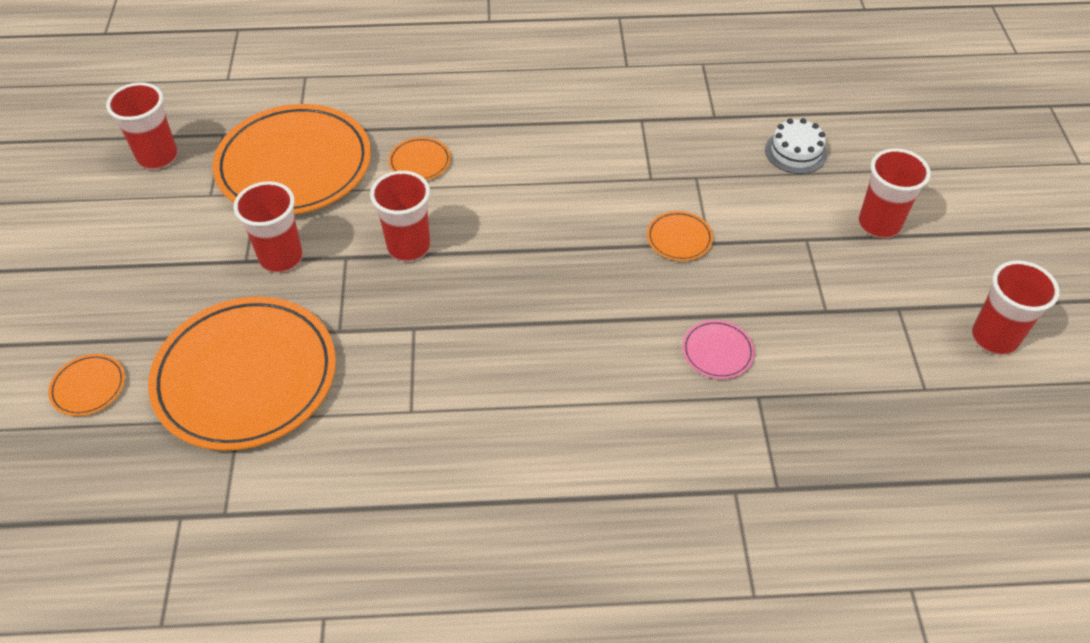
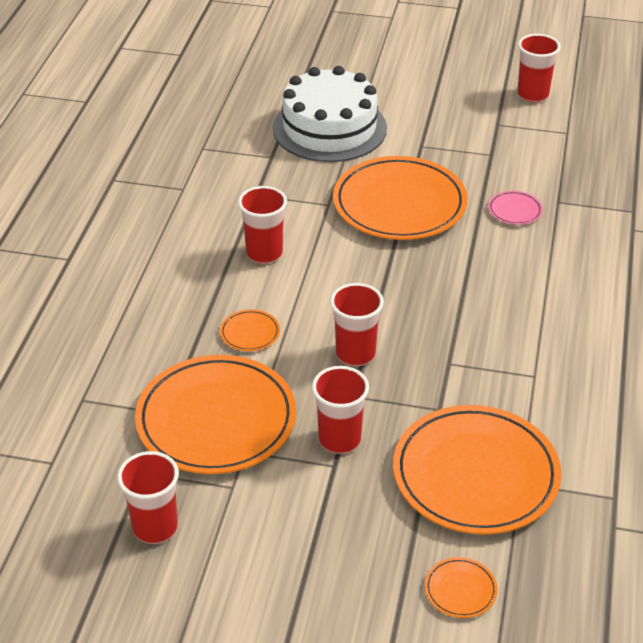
camera: 75 degrees left, 10 degrees down
orange plate [647,211,713,261] -> orange plate [333,156,468,240], size x2.49
white cake [765,118,827,174] -> white cake [273,66,387,162], size x2.28
red cup [859,148,931,238] -> red cup moved to [238,186,287,264]

